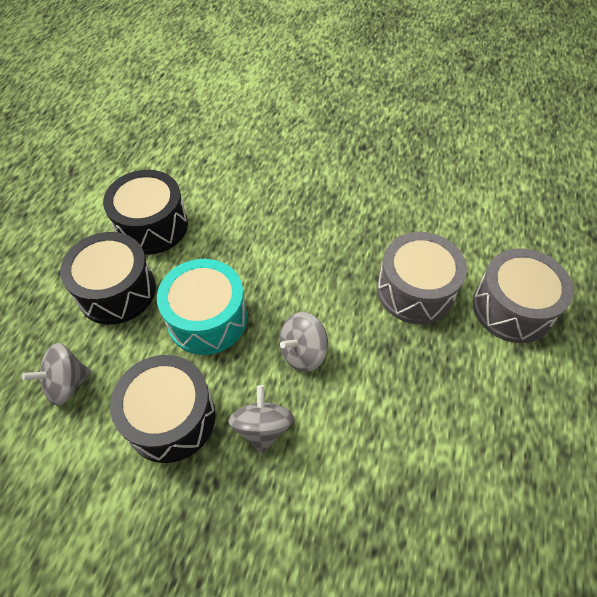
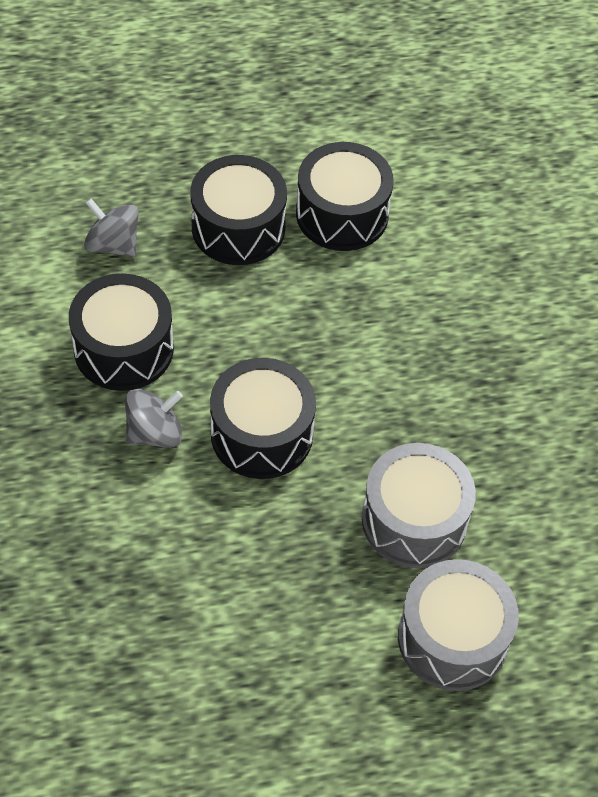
camera: 60 degrees right, 0 degrees up
turquoise drum [157,259,247,355] -> none
grey spinning top [279,312,328,372] -> black drum [210,358,316,479]

